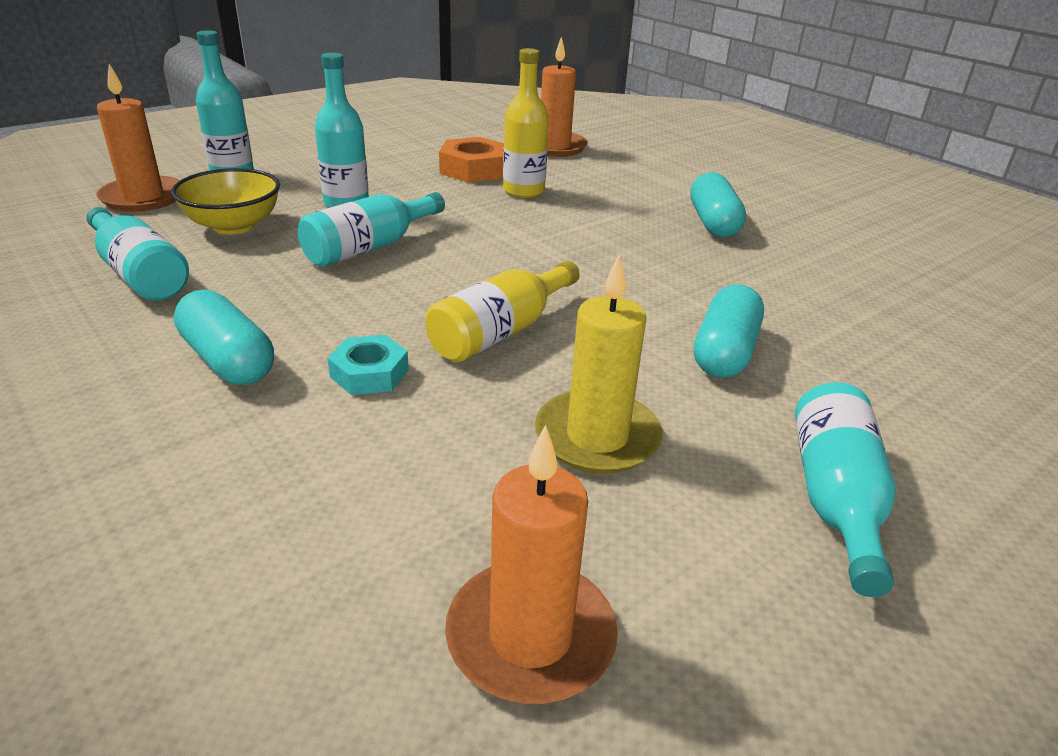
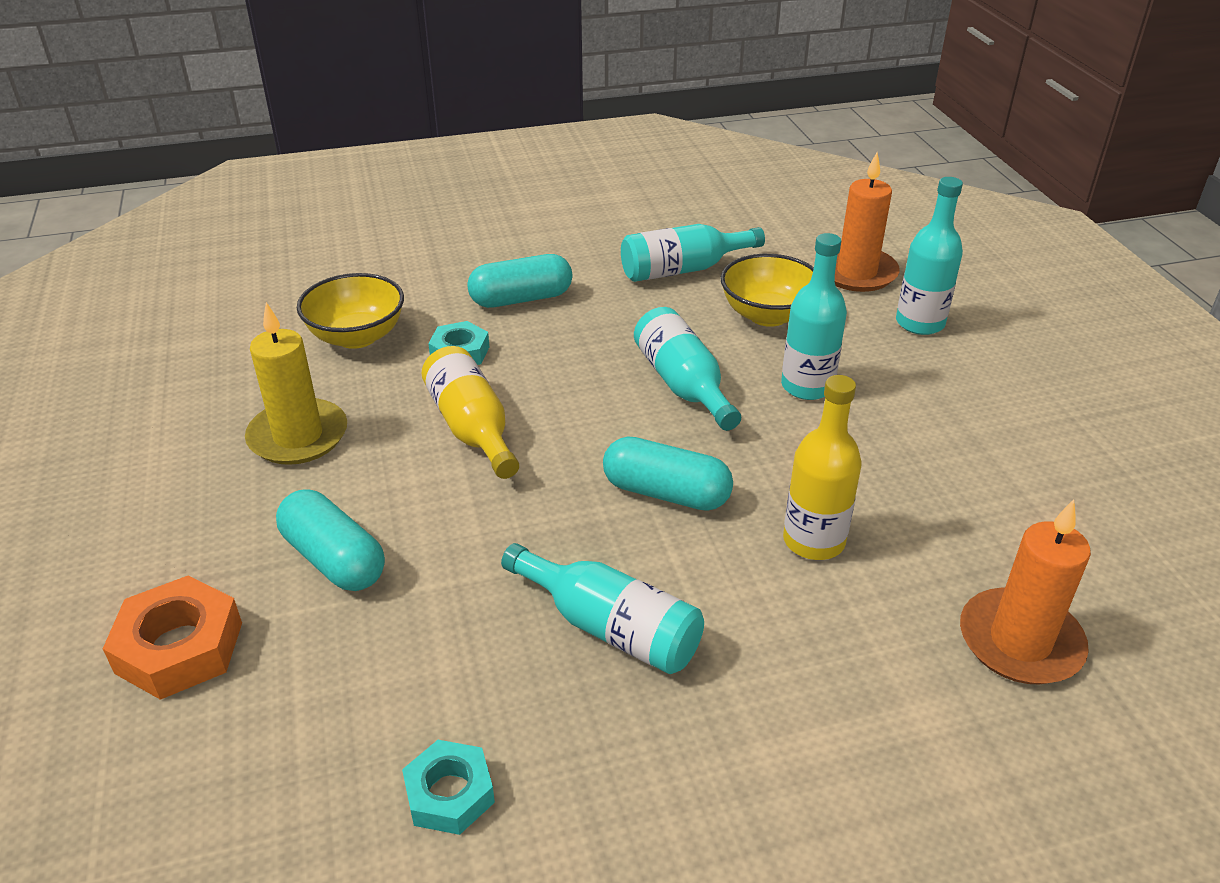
camera: 115 degrees right, 5 degrees up
orange nut [439,137,504,183] -> orange nut moved to [103,575,242,700]
orange candle [445,424,618,704] -> none
turquoise capsule [690,172,746,237] -> turquoise capsule moved to [603,437,733,511]
turquoise bottle [795,382,896,597] -> turquoise bottle moved to [501,543,704,674]
none -> yellow bowl [297,273,404,349]
none -> turquoise nut [402,740,495,835]

